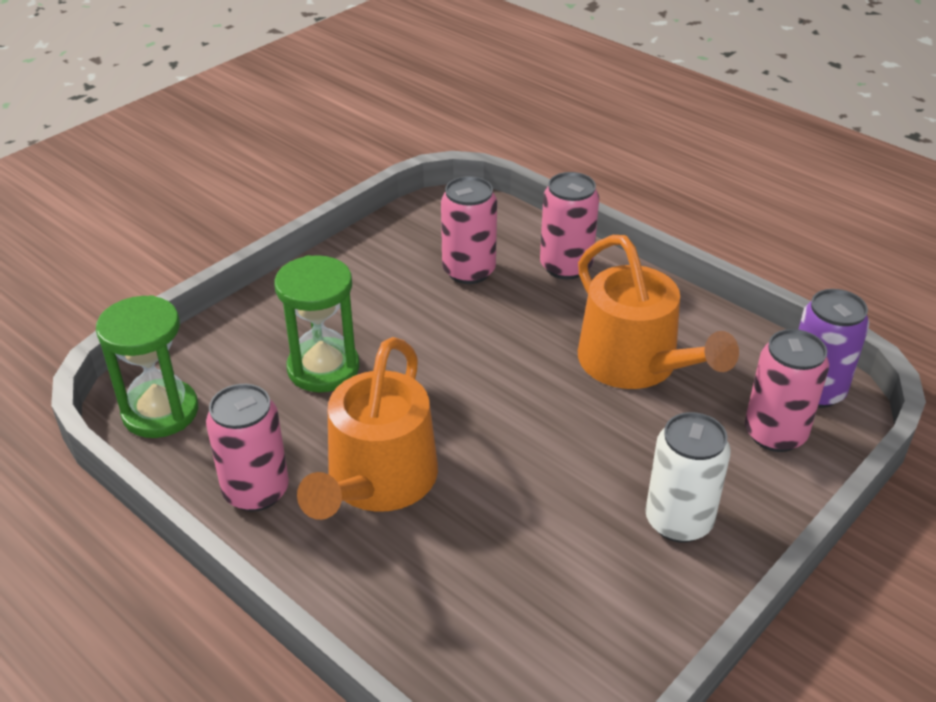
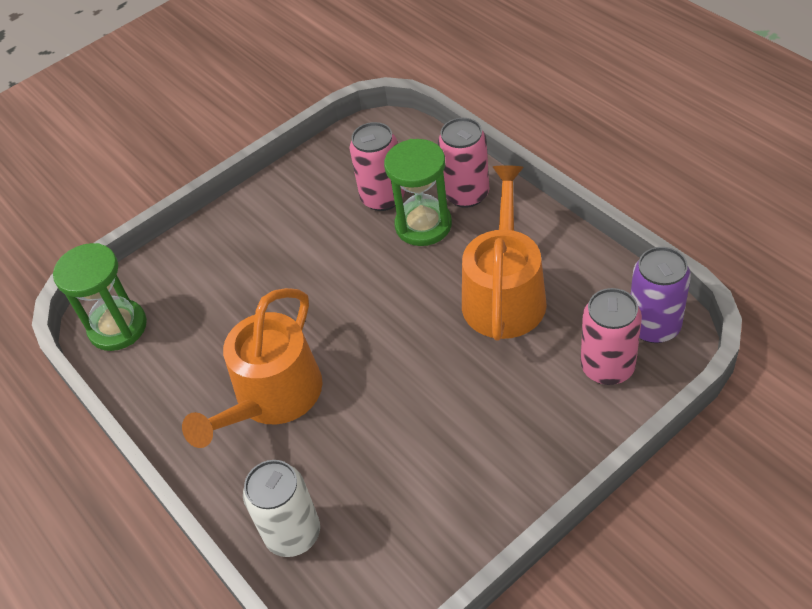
camera: 15 degrees right, 10 degrees up
pink can [206,384,289,511] -> none
green hourglass [274,255,360,392] -> green hourglass moved to [384,139,452,246]
orange watering can [578,235,739,389] -> orange watering can turned 150 degrees counterclockwise [462,165,547,341]
white can [645,412,731,543] -> white can moved to [243,460,320,557]

